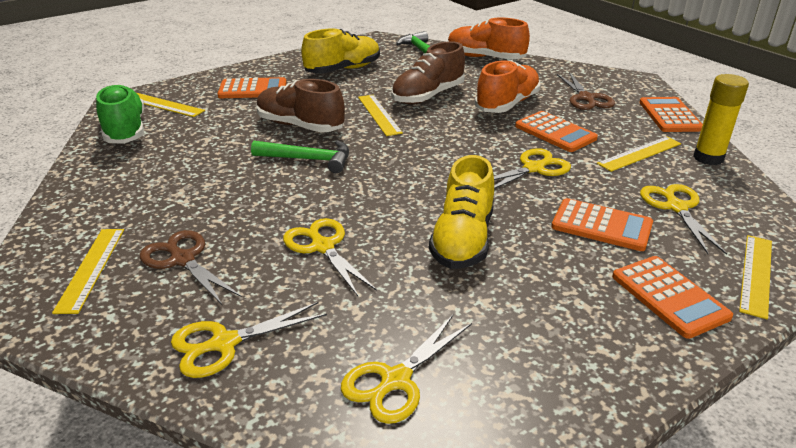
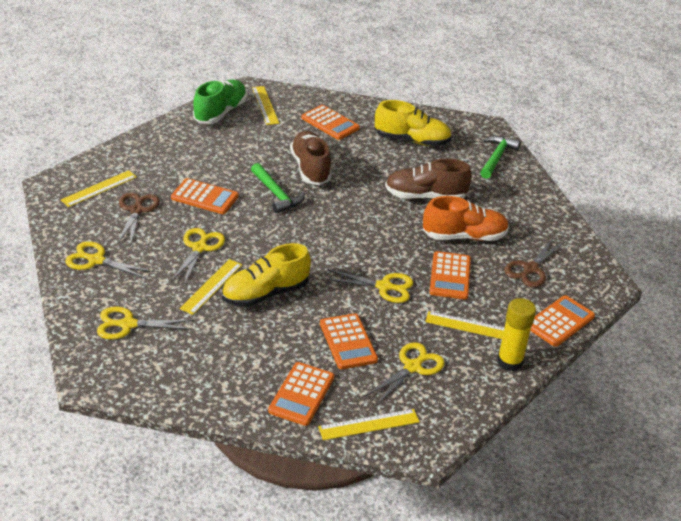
camera: 45 degrees right, 5 degrees up
yellow ruler [358,95,403,136] -> yellow ruler moved to [180,259,242,315]
orange shoe [448,17,530,60] -> none
none -> orange calculator [171,178,239,214]

